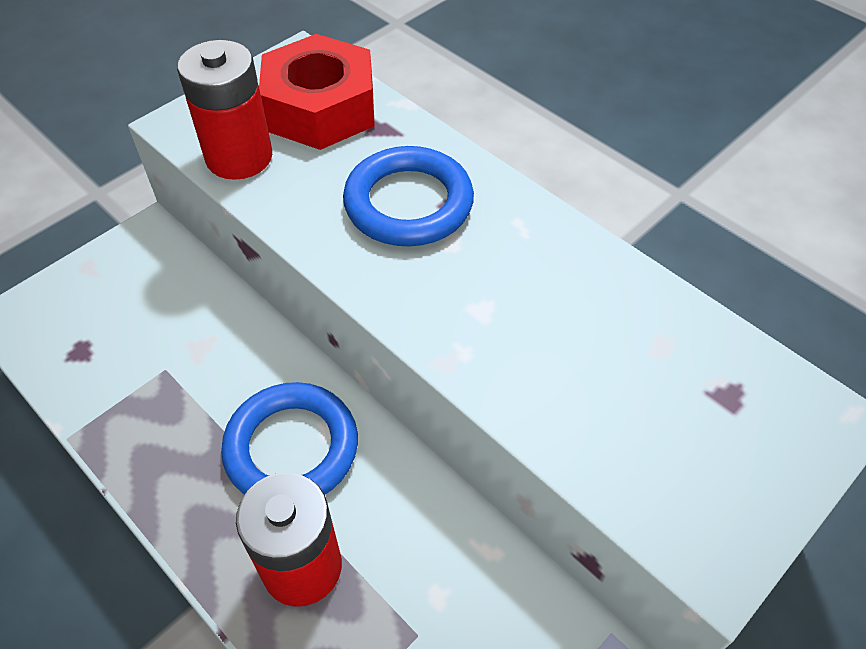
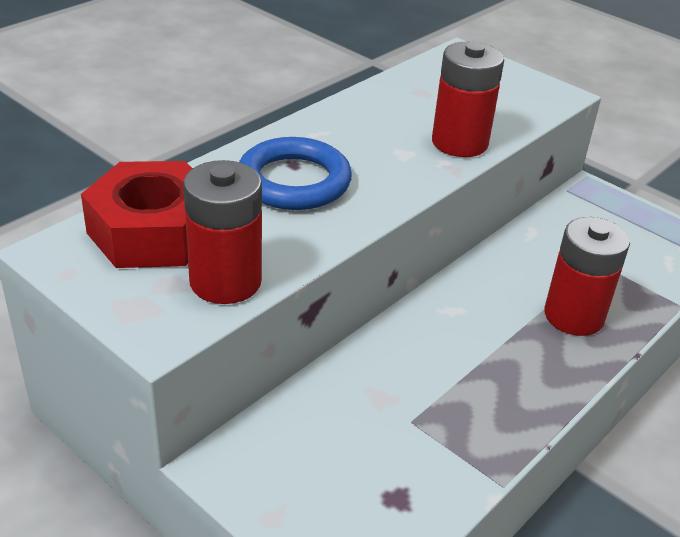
camera: 95 degrees left, 15 degrees down
blue ring [221,382,358,495] -> none
none -> red battery [432,42,504,157]

